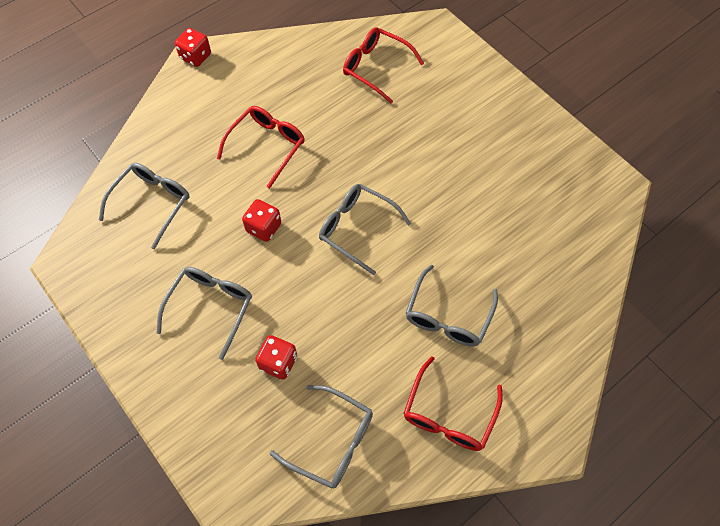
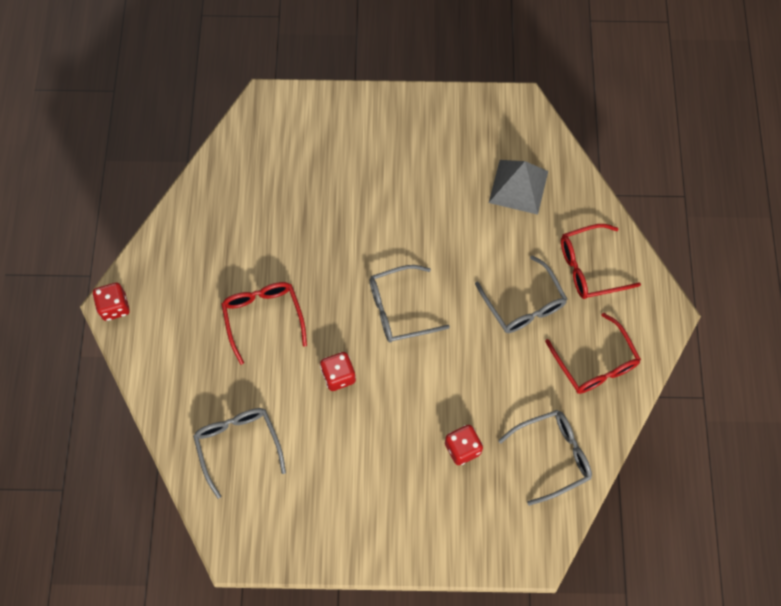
camera: 50 degrees left, 5 degrees up
grey glasses [157,267,252,360] -> none
red glasses [343,27,424,103] -> red glasses moved to [561,224,641,299]
none -> grey pyramid [489,160,548,215]

